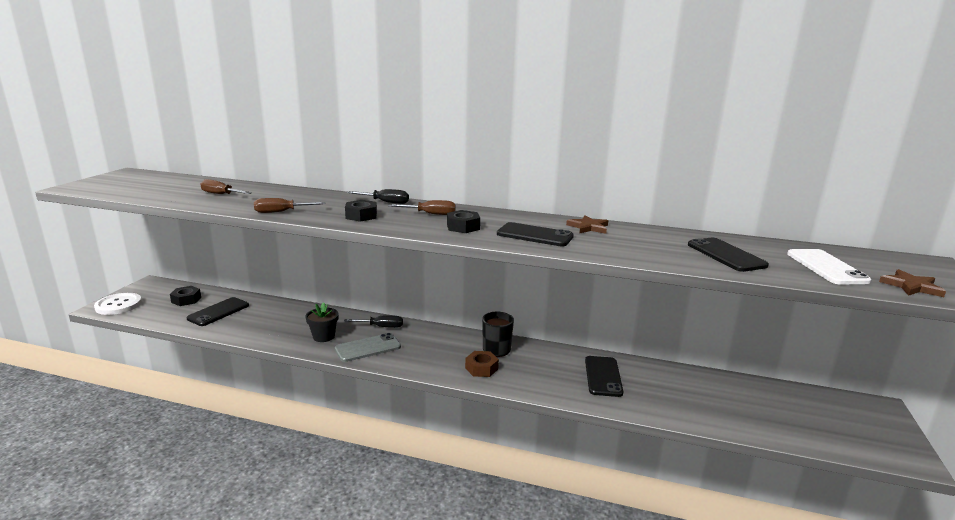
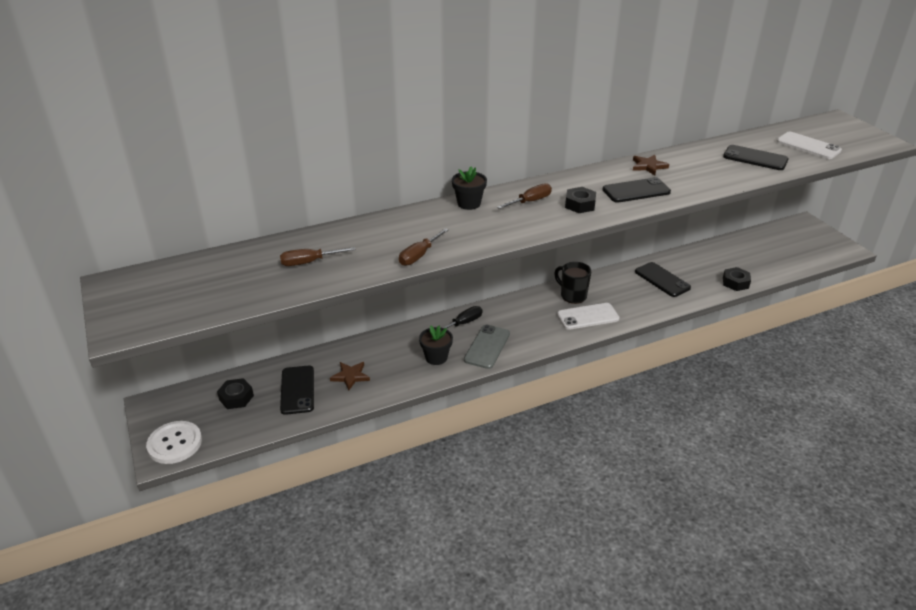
camera: 40 degrees left, 15 degrees up
black nut [345,200,377,222] -> black nut moved to [723,267,751,291]
black screwdriver [348,189,409,204] -> black flower pot [452,166,487,210]
brown nut [465,351,499,377] -> white phone [557,303,620,330]
brown star [879,269,946,297] -> brown star moved to [330,362,370,390]

